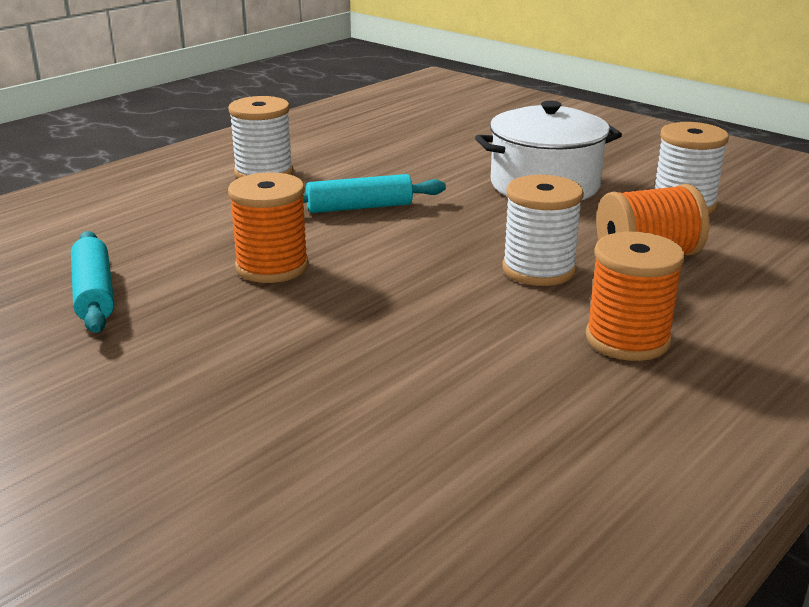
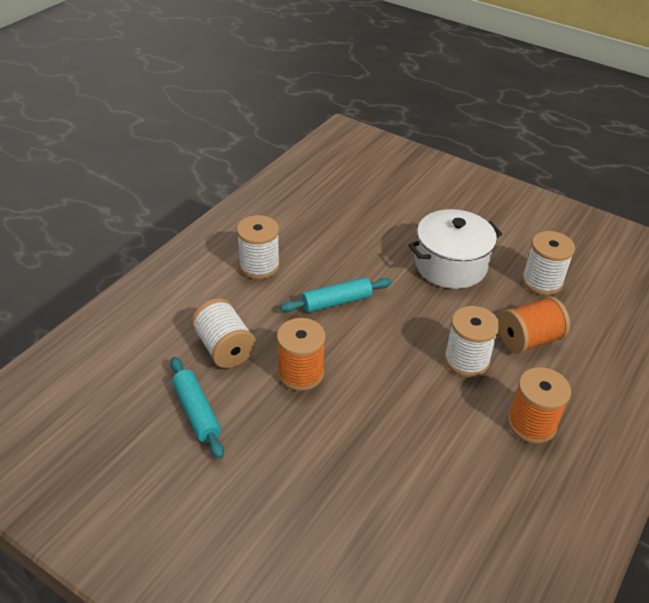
camera: 10 degrees left, 15 degrees up
none -> white spool [191,298,256,368]

